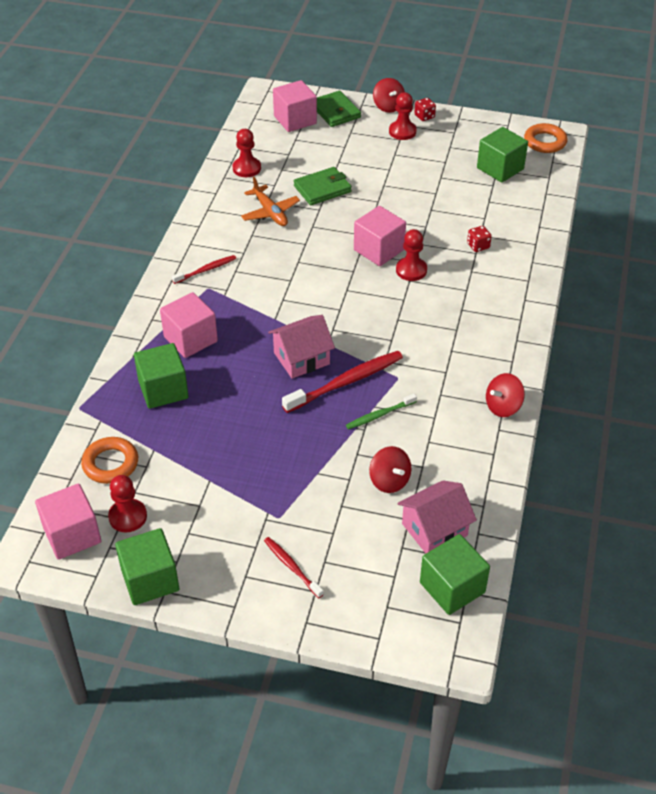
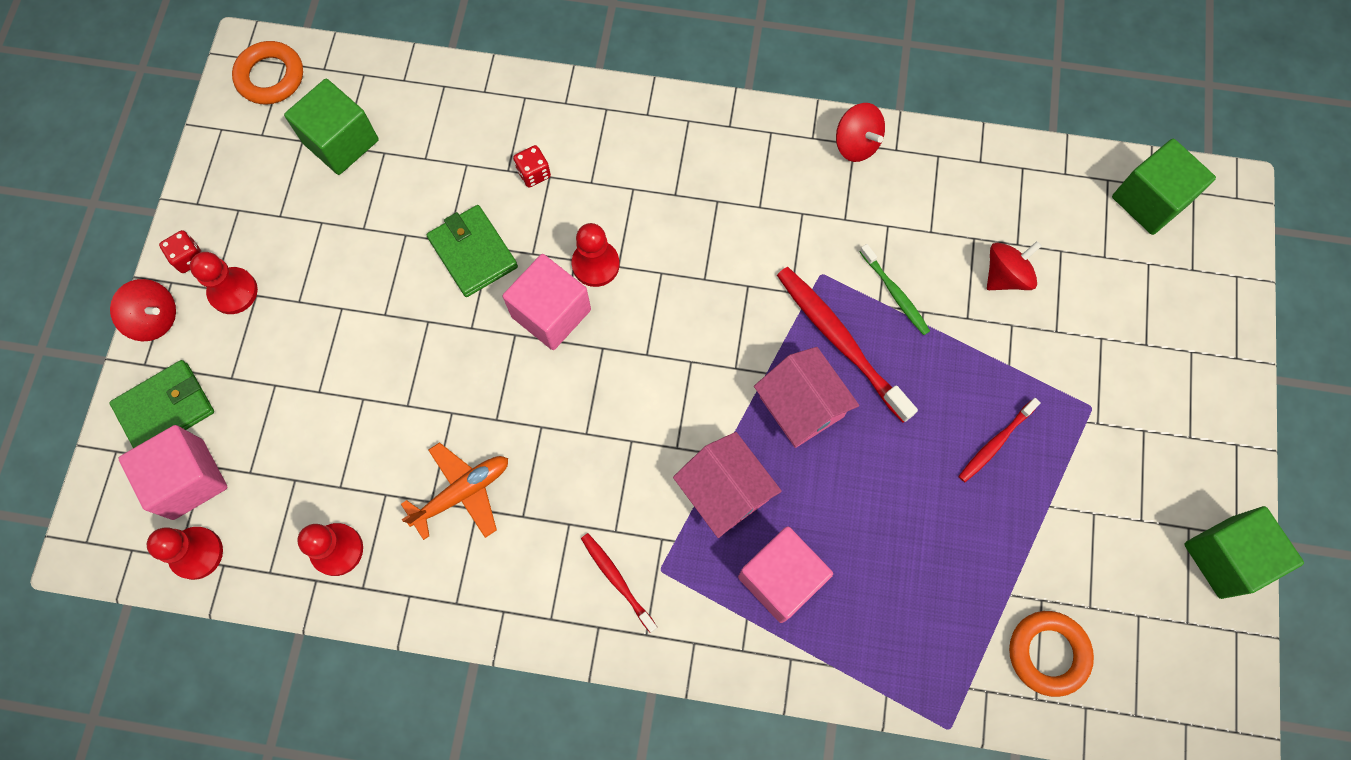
camera: 95 degrees left, 25 degrees up
pink cube [35,484,101,560] -> none
red pawn [108,475,147,532] -> red pawn moved to [147,527,223,580]
green cube [134,343,189,409] -> none
red toothbrush [264,537,324,598] -> red toothbrush moved to [959,398,1041,482]
green wallet [294,167,352,205] -> green wallet moved to [427,205,518,297]
red spinning top [373,78,405,113] -> red spinning top turned 45 degrees clockwise [110,279,176,341]
pink house [398,480,477,553] -> pink house moved to [673,432,782,538]

